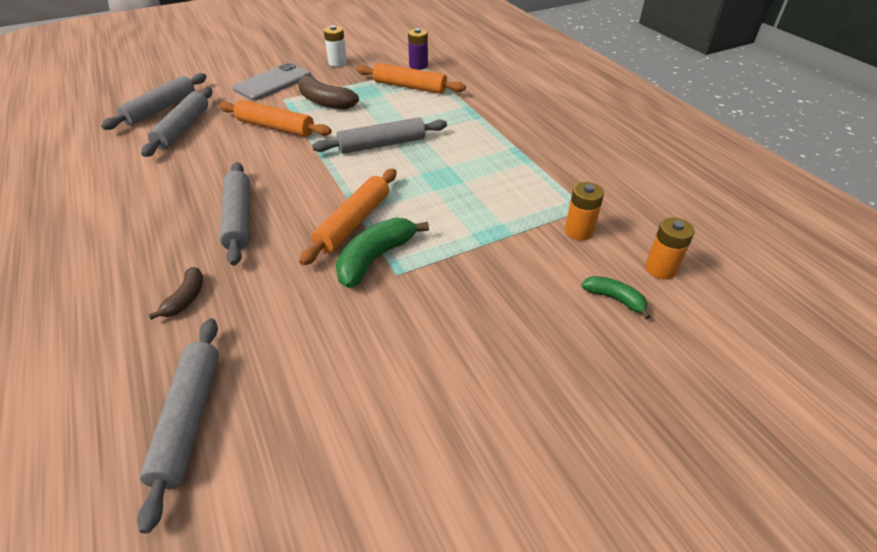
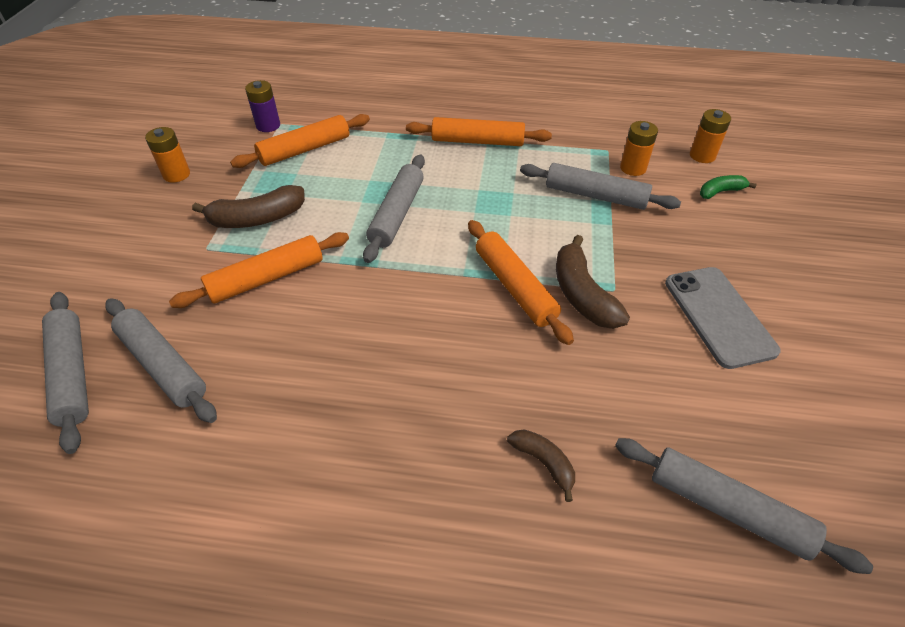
camera: 55 degrees left, 5 degrees up
grey rolling pin [220,162,250,266] -> grey rolling pin moved to [520,163,681,210]
grey phone [233,63,311,100] -> grey phone moved to [665,267,781,369]
white battery [324,25,347,67] -> orange battery [145,127,190,183]
green banana [335,218,429,288] -> brown banana [556,235,630,329]
none -> orange rolling pin [406,117,552,146]

